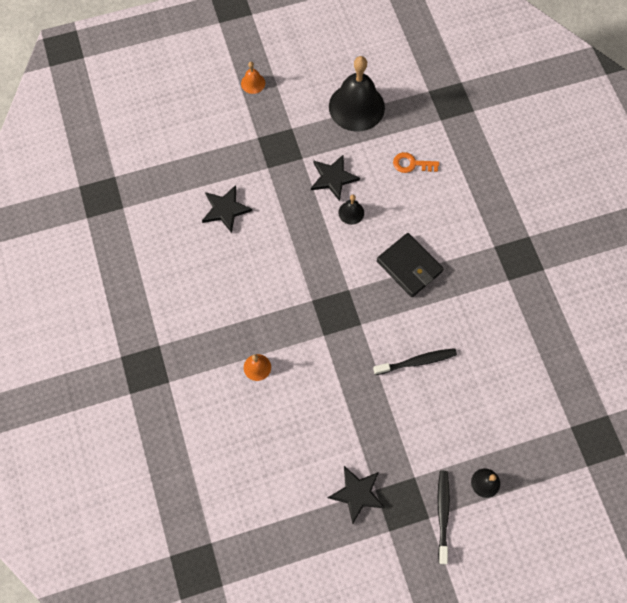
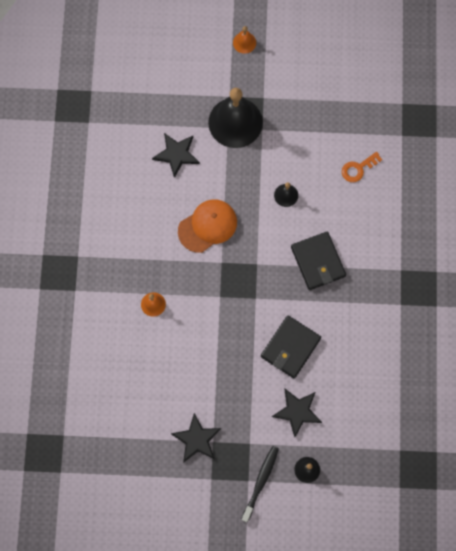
camera: 20 degrees right, 5 degrees up
black star [311,154,360,201] -> black star moved to [272,389,322,437]
black bell [329,56,385,132] -> black bell moved to [208,88,263,148]
black toothbrush [373,348,457,375] -> black wallet [261,315,321,378]
orange key [393,152,439,173] -> orange key turned 60 degrees counterclockwise [342,151,382,182]
none -> orange cap [178,199,237,253]

